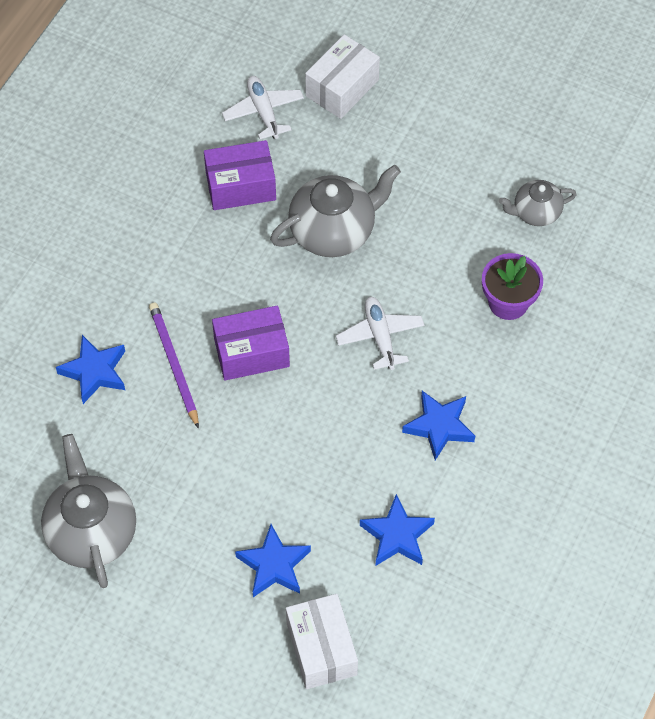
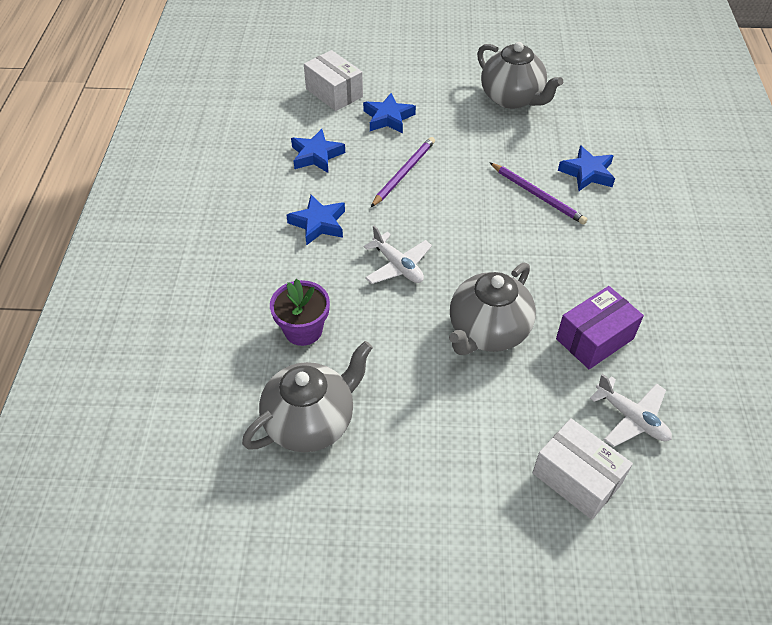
camera: 155 degrees right, 10 degrees down
purple box [212,305,290,380] -> none
white box [305,34,380,119] -> white box turned 60 degrees counterclockwise [532,418,633,520]
grey teapot [499,180,577,226] -> grey teapot [242,341,373,452], size x1.74
none -> purple pencil [371,137,435,207]

